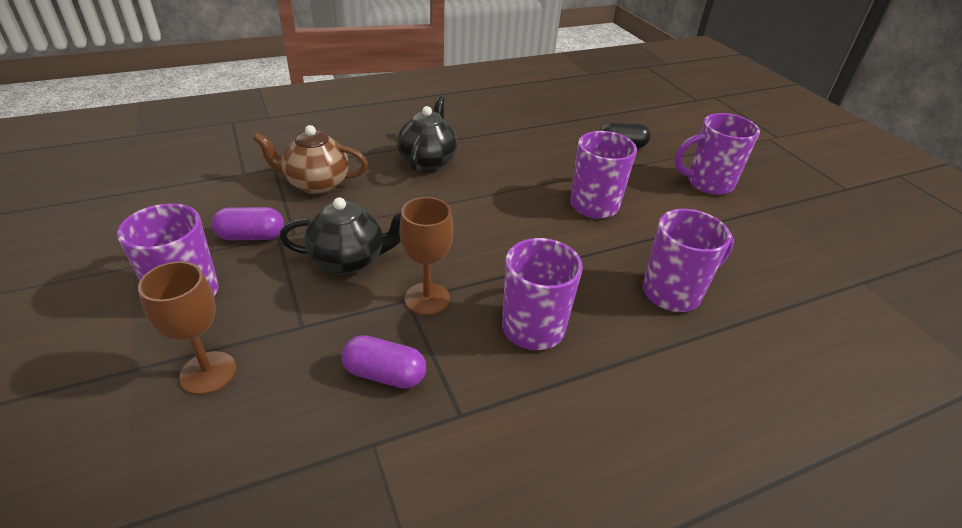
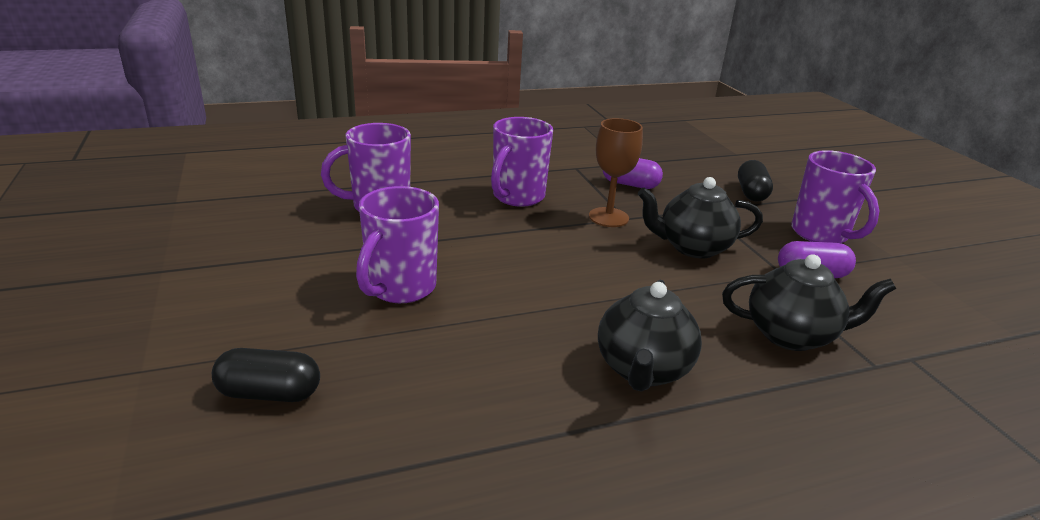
camera: 175 degrees left, 10 degrees down
brown goblet [138,261,236,395] -> black capsule [738,160,773,201]
brown teapot [253,125,368,194] -> black teapot [722,254,896,351]
purple mug [674,113,760,195] -> none

